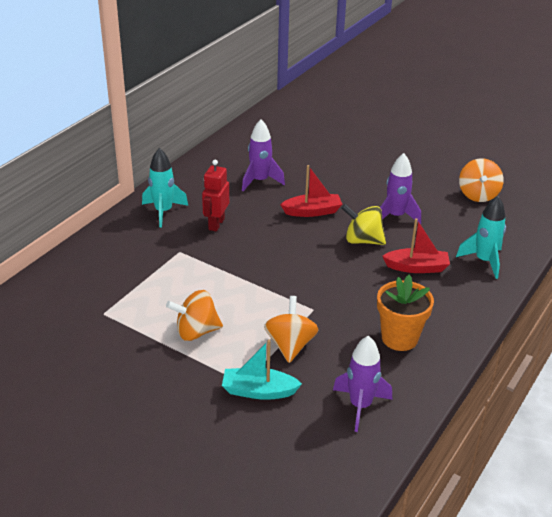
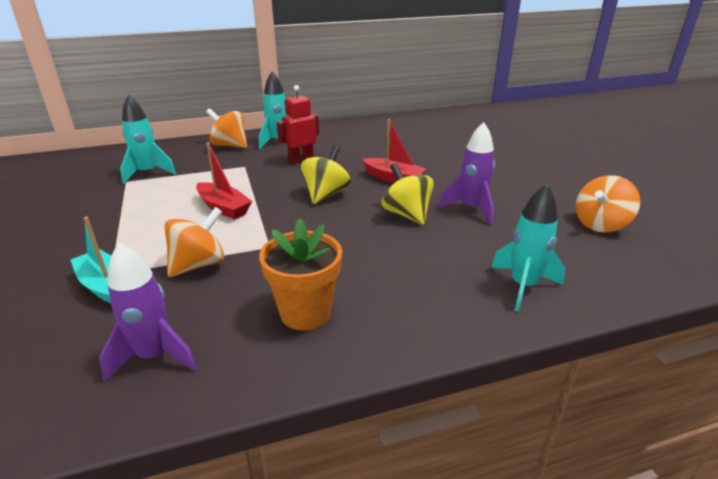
camera: 40 degrees right, 5 degrees down
orange spinning top [166,290,223,341] -> orange spinning top moved to [206,108,247,148]
purple rocket [242,119,285,191] -> none
red boat [382,218,450,273] -> red boat moved to [196,142,252,219]
none -> turquoise rocket [120,95,176,184]
none -> yellow spinning top [301,146,351,204]

